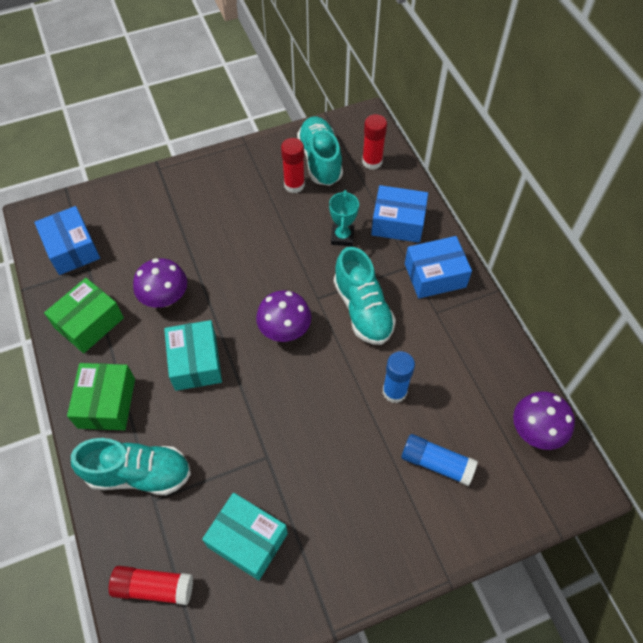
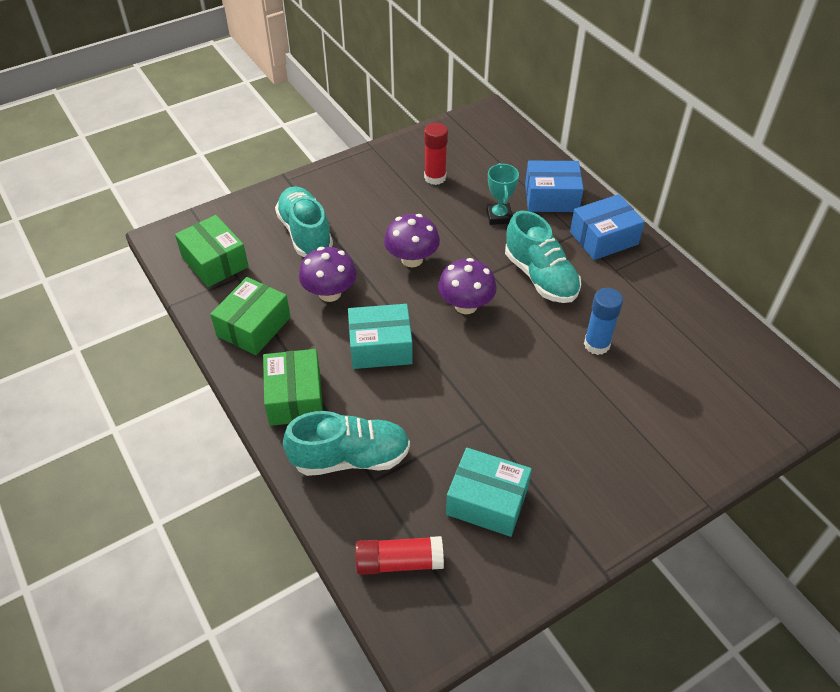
camera: 10 degrees left, 10 degrees down
blue box [34,206,100,275] -> green box [175,215,249,287]
turquoise box [164,320,222,391] -> turquoise box turned 75 degrees counterclockwise [348,304,413,369]
turquoise shoe [297,117,343,186] -> turquoise shoe moved to [275,186,333,257]
red glue stick [362,114,387,170] -> none
blue glue stick [401,434,478,486] -> none
purple mushroom [513,391,575,450] -> purple mushroom moved to [384,214,440,267]

